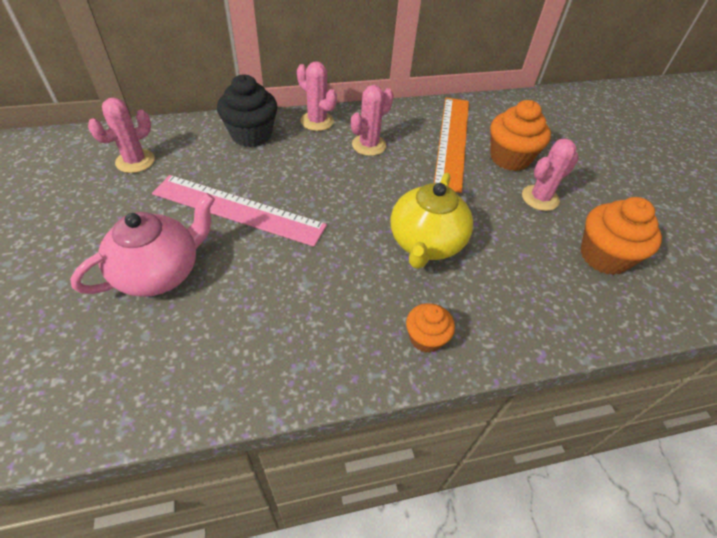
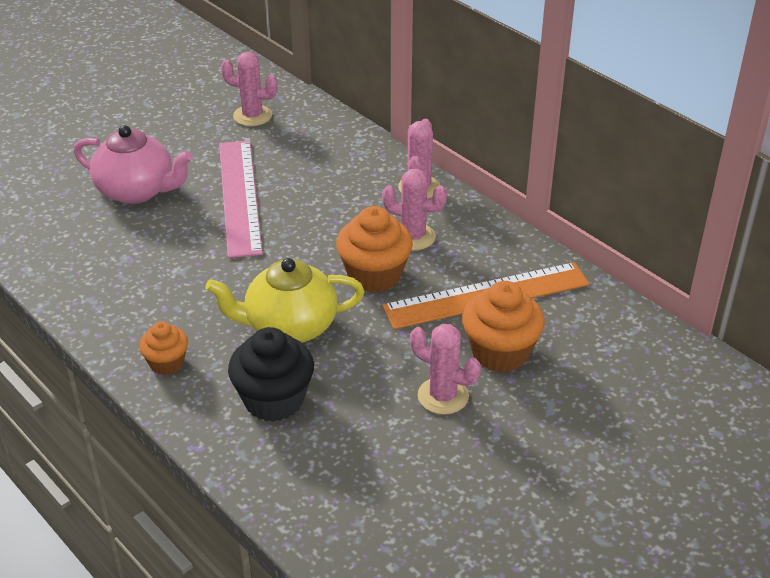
camera: 65 degrees right, 10 degrees down
black cupcake [217,74,278,147] -> black cupcake moved to [228,327,314,422]
orange cupcake [581,197,662,275] -> orange cupcake moved to [336,206,413,293]

